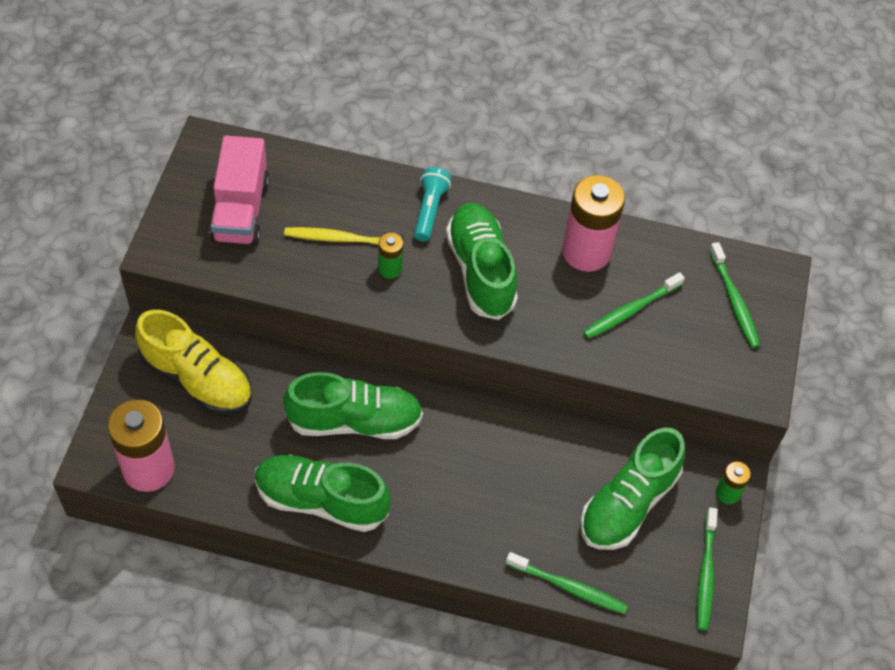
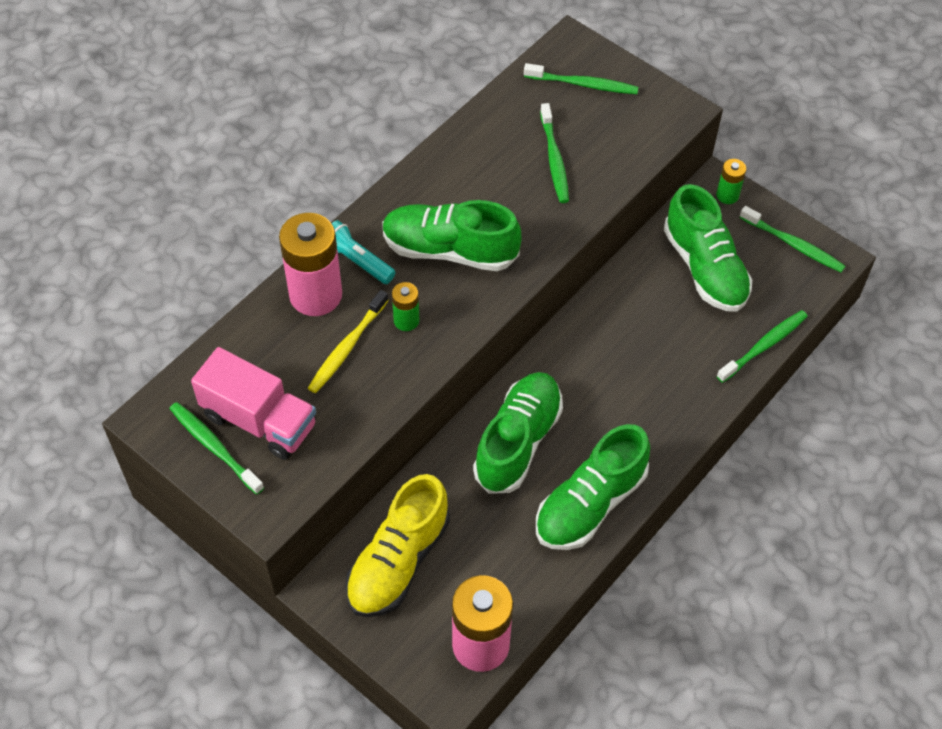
camera: 60 degrees left, 0 degrees up
yellow shoe [135,310,252,415] -> yellow shoe turned 150 degrees clockwise [345,474,450,617]
pink battery [562,175,625,272] -> pink battery moved to [279,213,342,316]
none -> green toothbrush [170,402,264,495]

